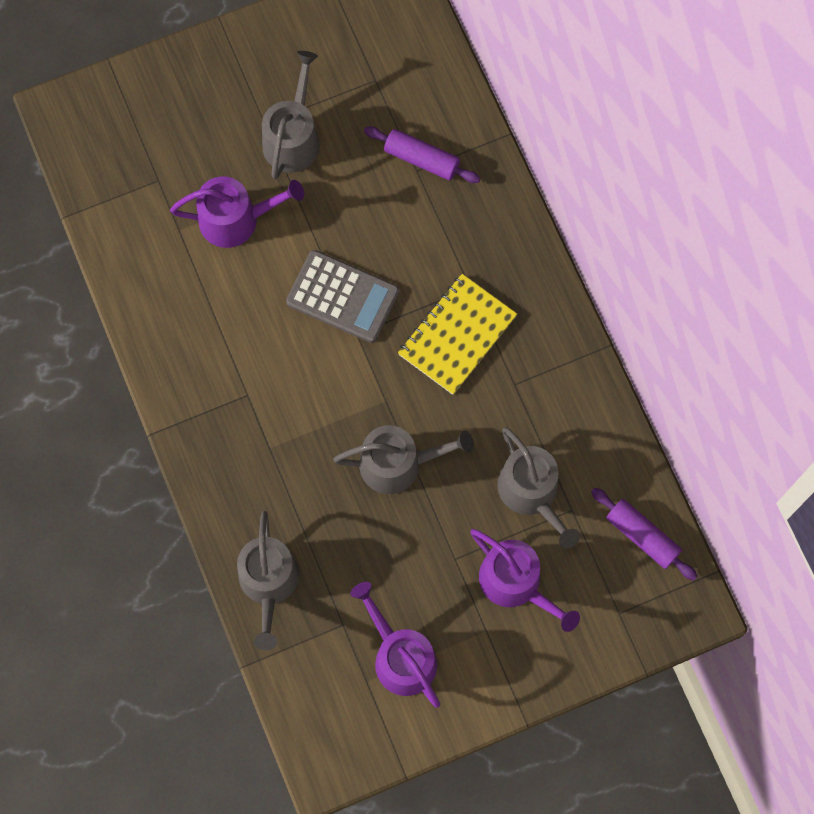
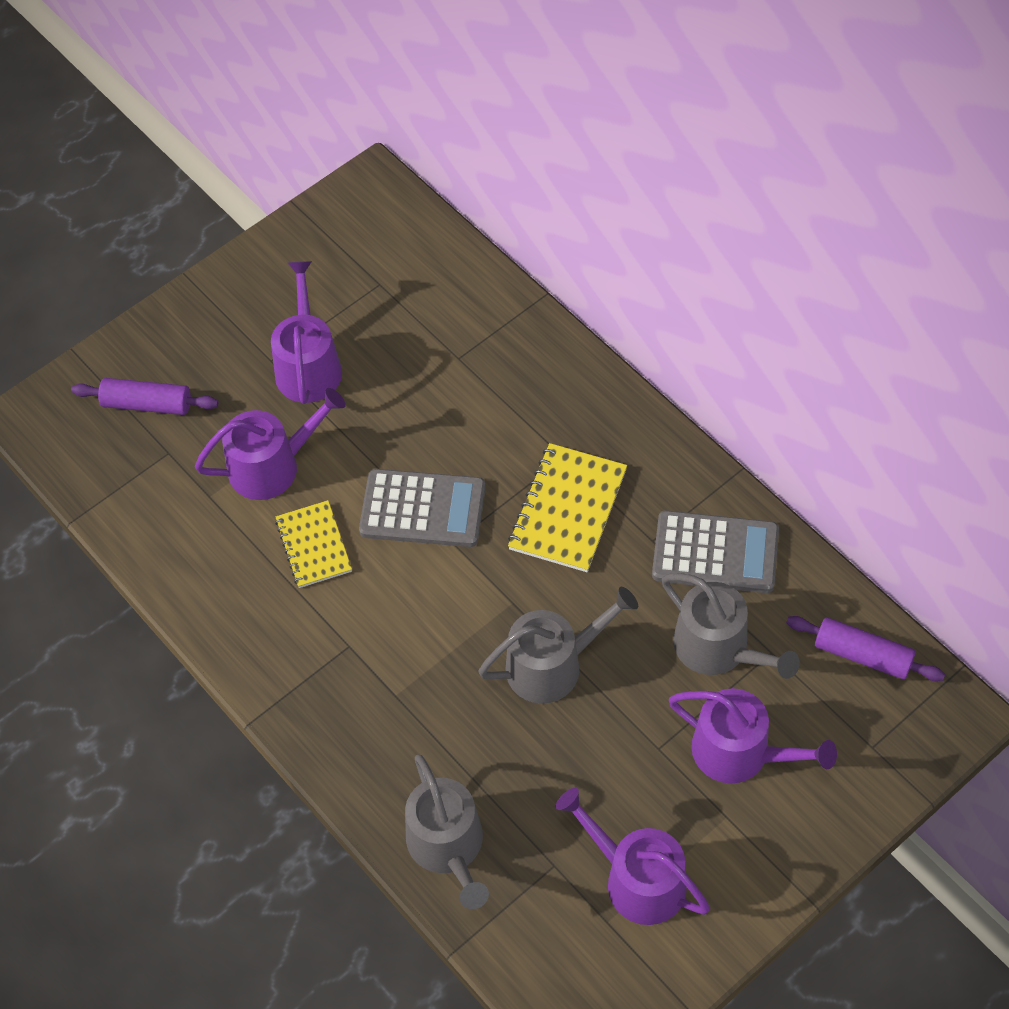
camera: 15 degrees left, 15 degrees down
grey watering can [262,51,320,179] -> purple watering can [271,261,342,404]
purple rolling pin [364,127,481,183] -> purple rolling pin moved to [71,378,218,415]
none -> yellow notebook [275,500,352,588]
none -> grey calculator [652,510,779,593]

